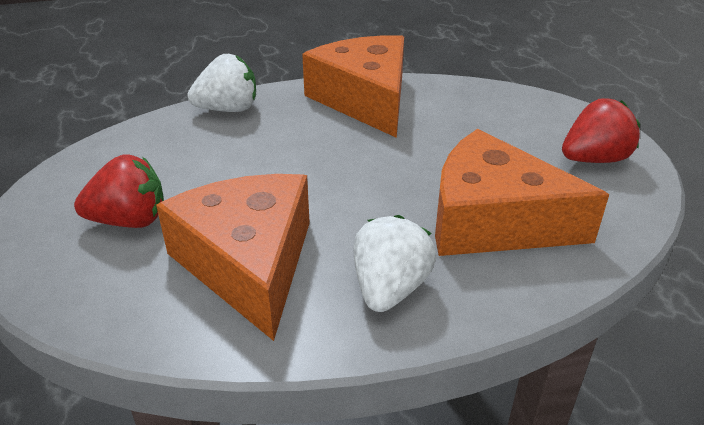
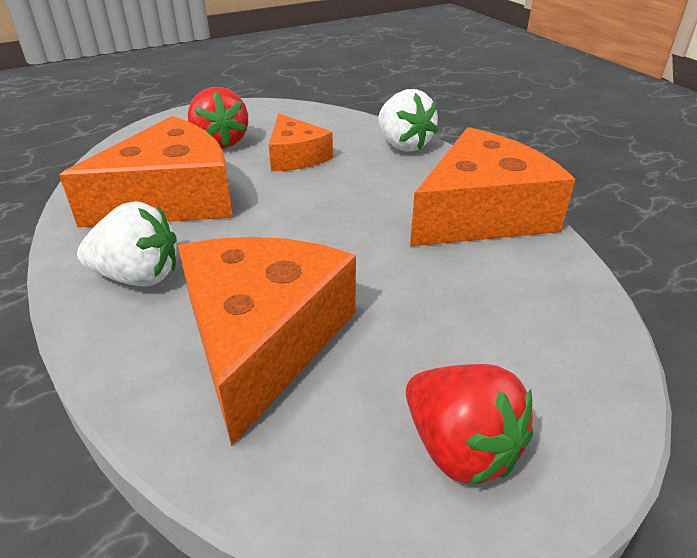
camera: 75 degrees right, 0 degrees up
none -> orange cheese [269,114,333,171]

